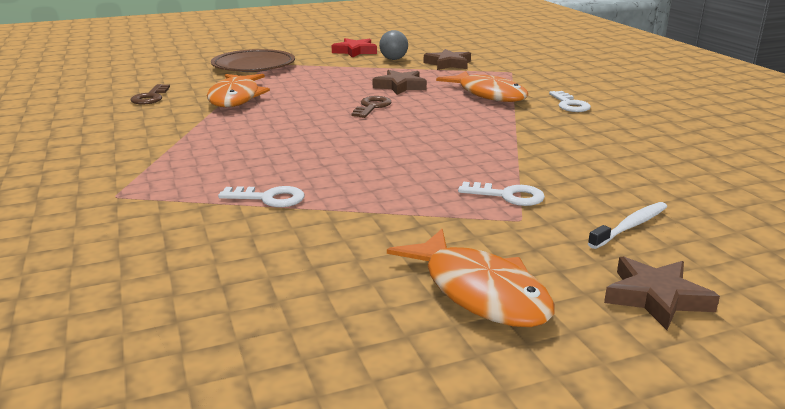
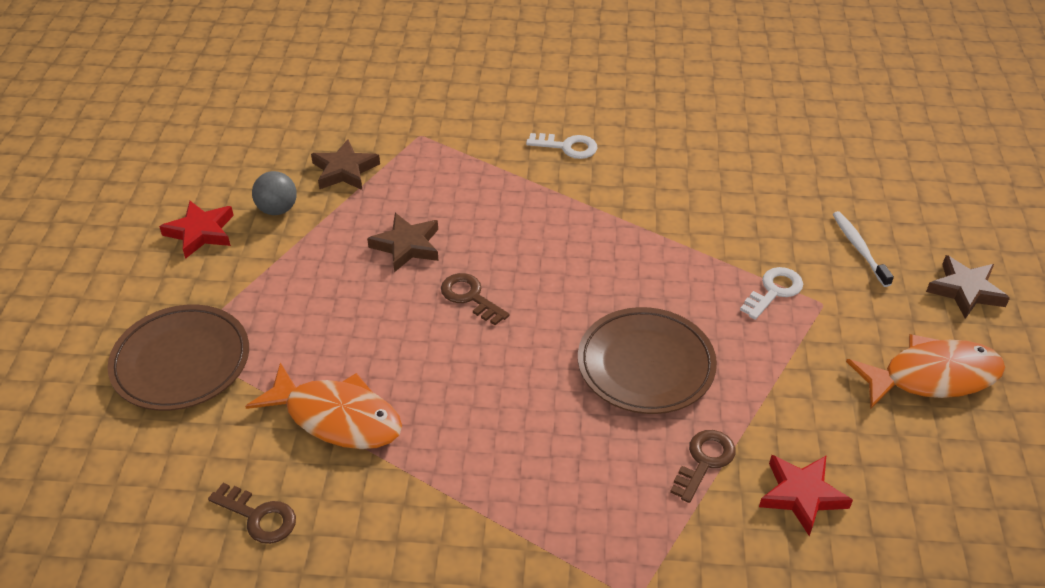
camera: 65 degrees left, 20 degrees up
white key [218,186,304,207] -> brown key [670,430,736,503]
orange fish [436,71,528,102] -> none
none -> brown plate [578,307,717,414]
none -> red star [759,455,853,536]

